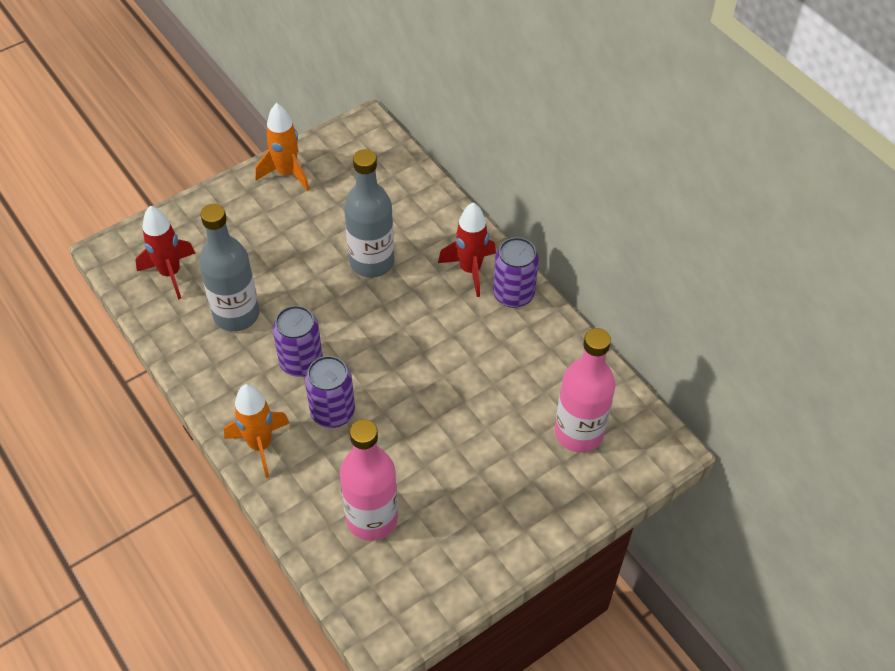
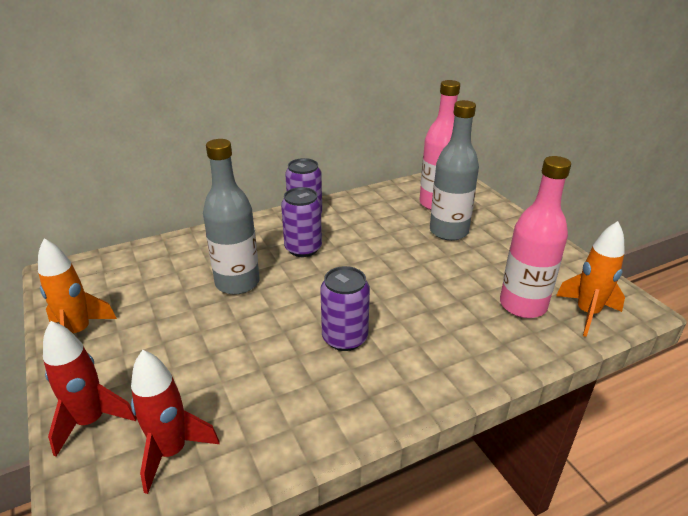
camera: 80 degrees left, 20 degrees down
grey bottle [199,204,259,331] -> grey bottle moved to [430,100,479,241]
orange rocket [224,384,290,478] -> orange rocket moved to [556,221,625,337]
purple can [305,356,355,428] -> purple can moved to [281,187,322,257]
red rocket [438,202,496,297] -> red rocket moved to [43,321,137,457]

